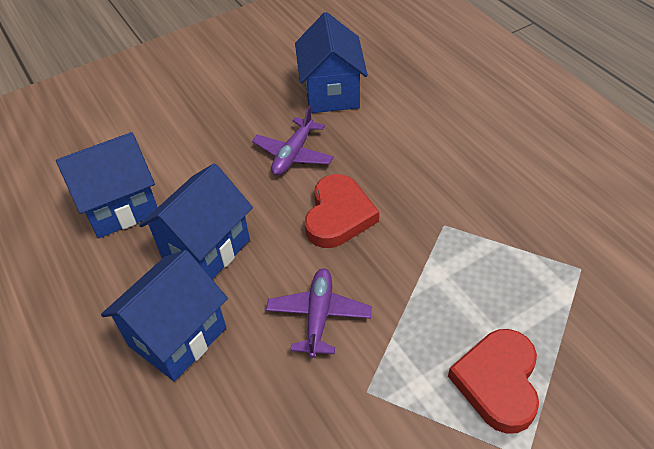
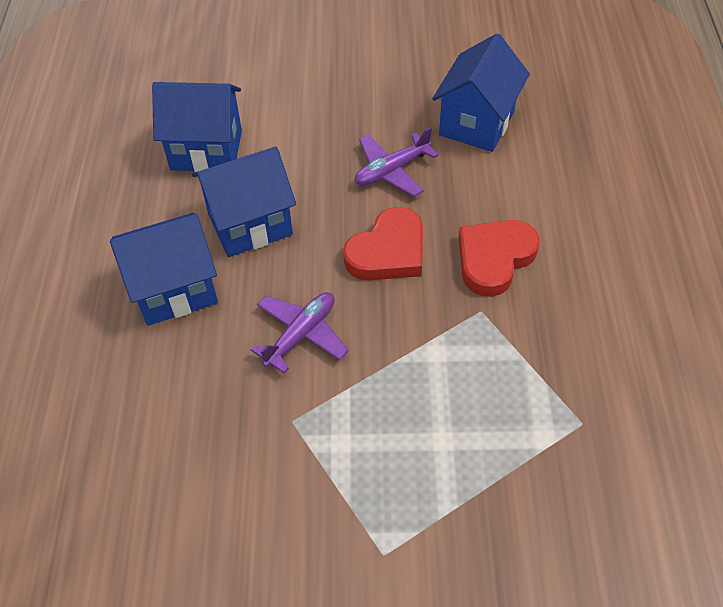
camera: 30 degrees right, 5 degrees up
red heart [448,329,539,434] -> red heart moved to [459,220,540,297]

